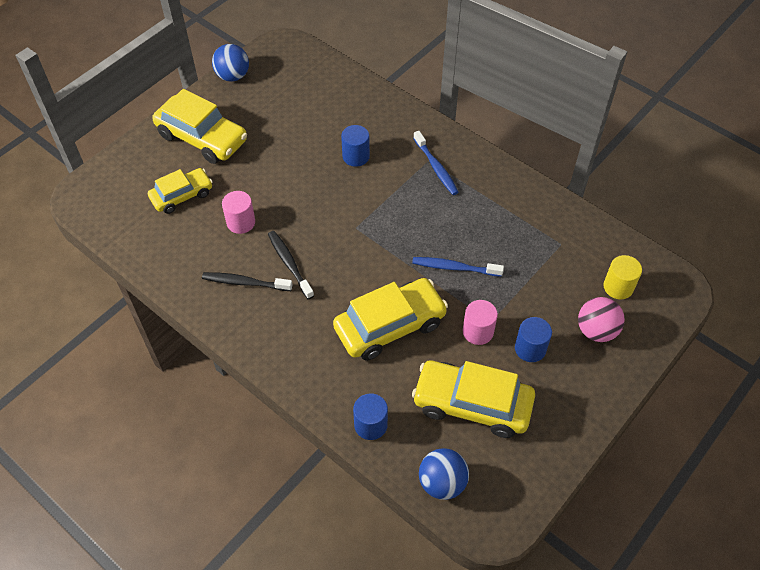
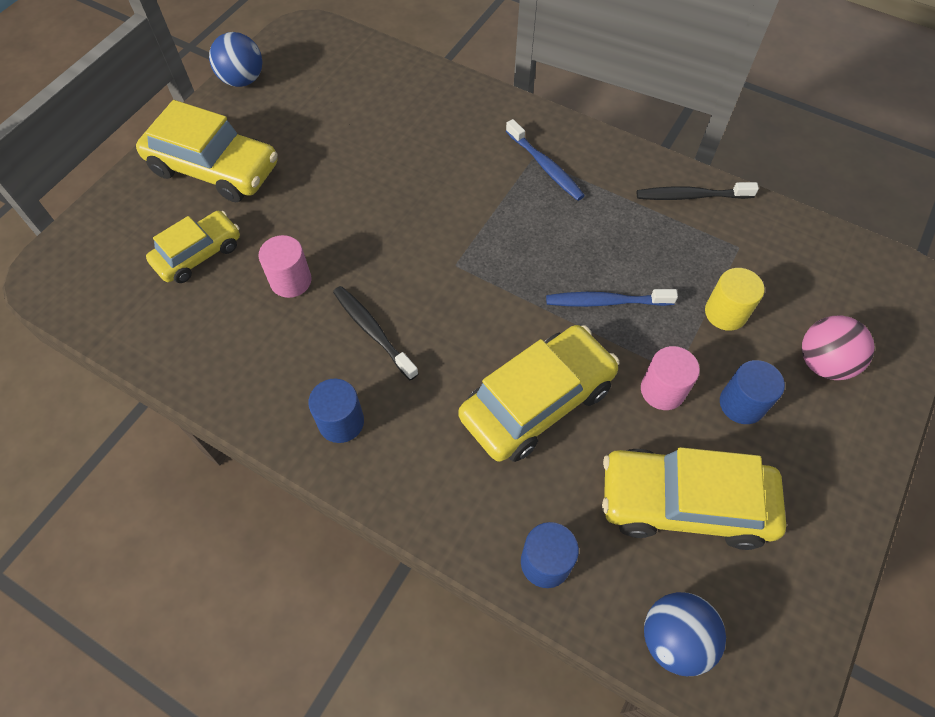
camera: 10 degrees left, 5 degrees up
black toothbrush [202,272,293,291] -> black toothbrush moved to [637,182,759,200]
blue cylinder [341,125,370,167] -> blue cylinder moved to [308,379,364,443]
yellow cylinder [603,255,642,299] -> yellow cylinder moved to [705,268,765,331]

